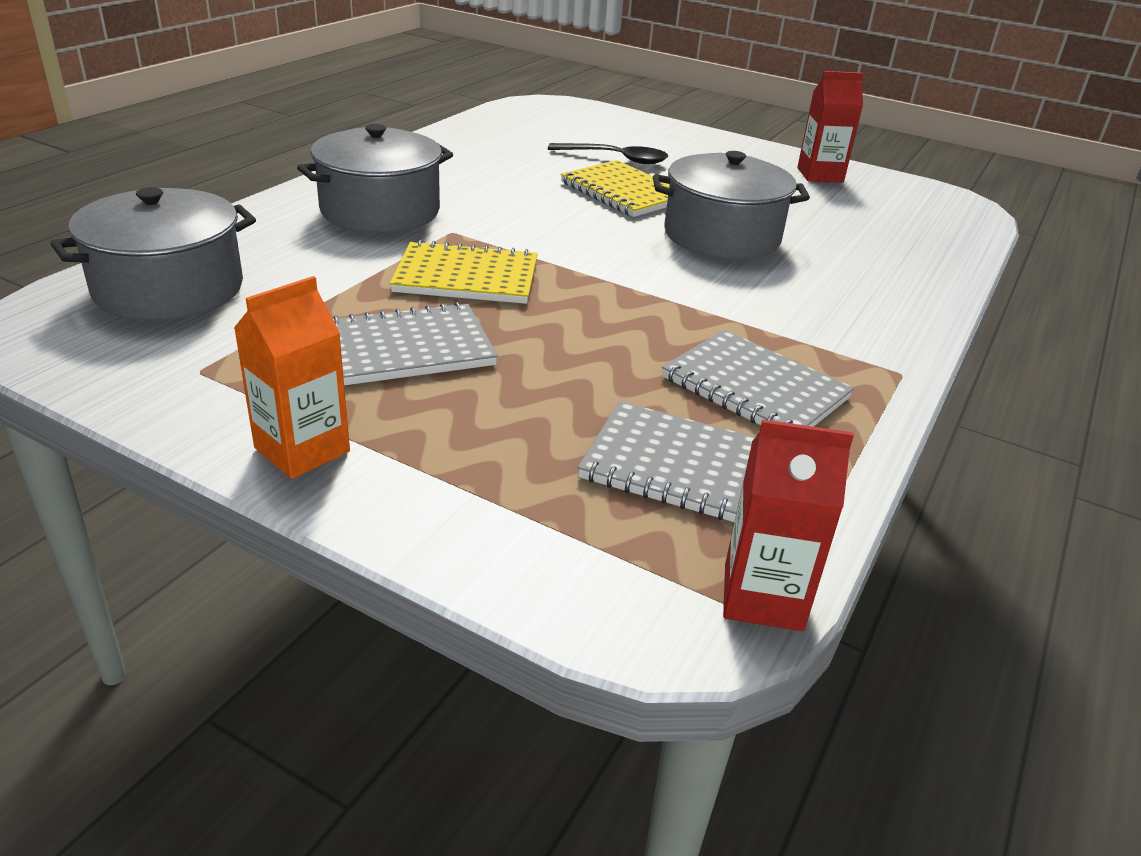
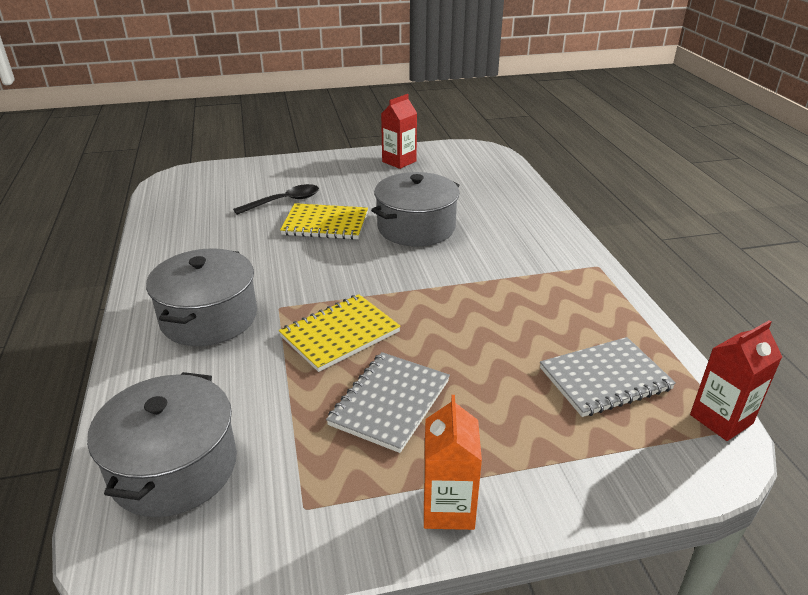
camera: 40 degrees left, 0 degrees up
grey notebook [662,330,854,427] -> none

